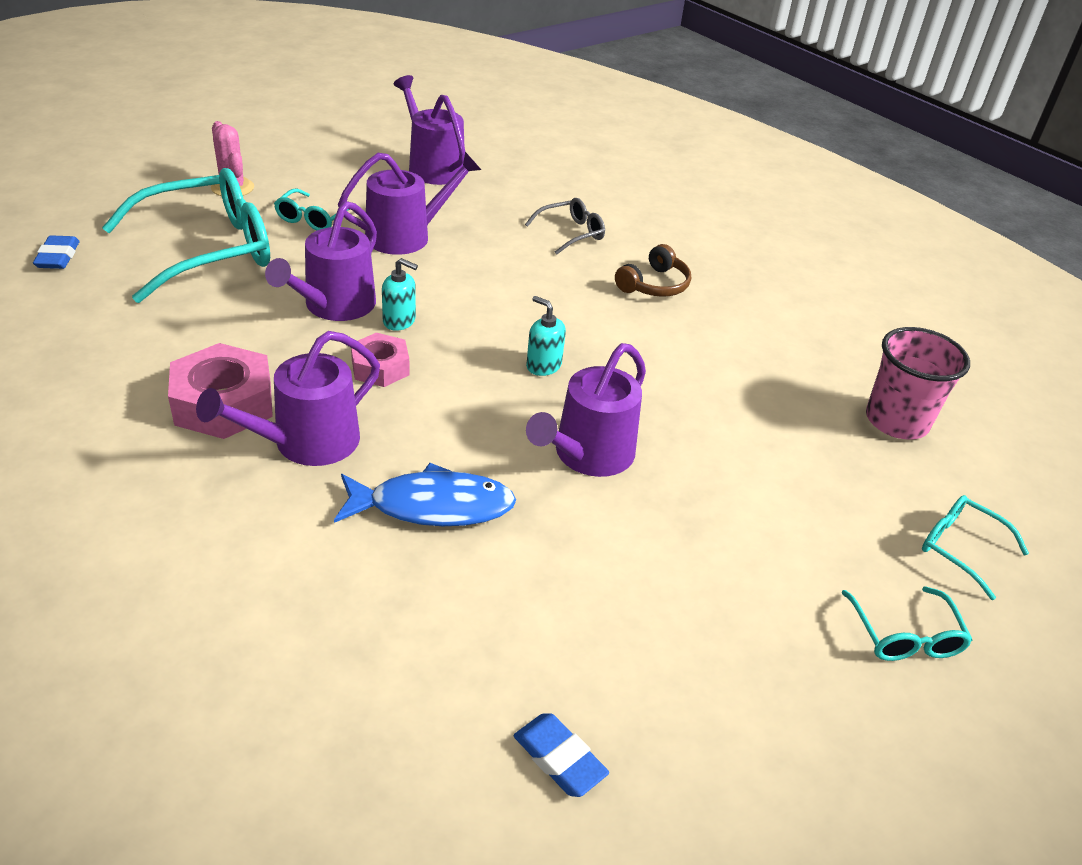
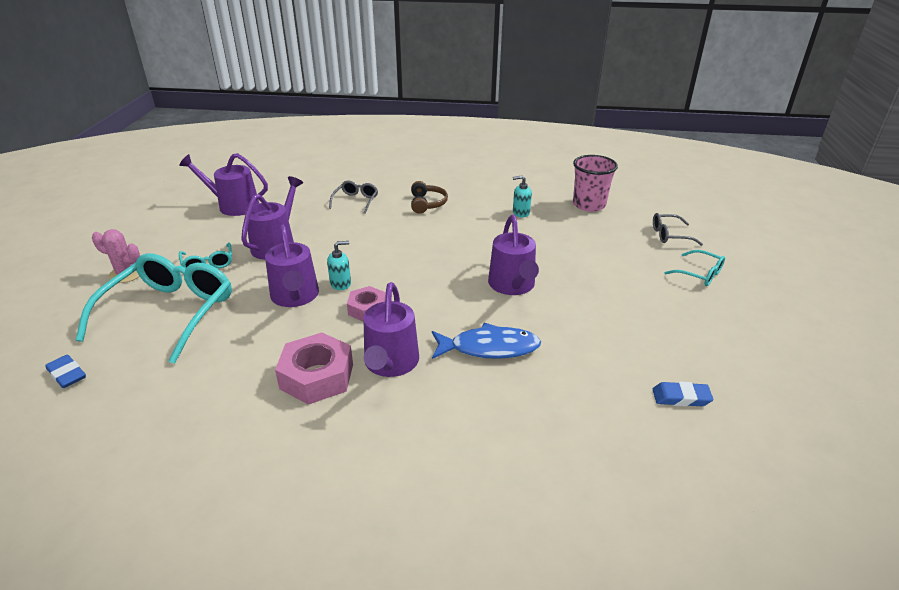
camera: 40 degrees left, 5 degrees down
blue fish [334,463,516,526] -> blue fish turned 45 degrees clockwise [432,323,541,359]
turquoise soap dispenser [526,296,566,376] -> turquoise soap dispenser moved to [513,175,532,217]
turquoise glasses [922,495,1029,600] -> grey glasses [653,213,703,246]

